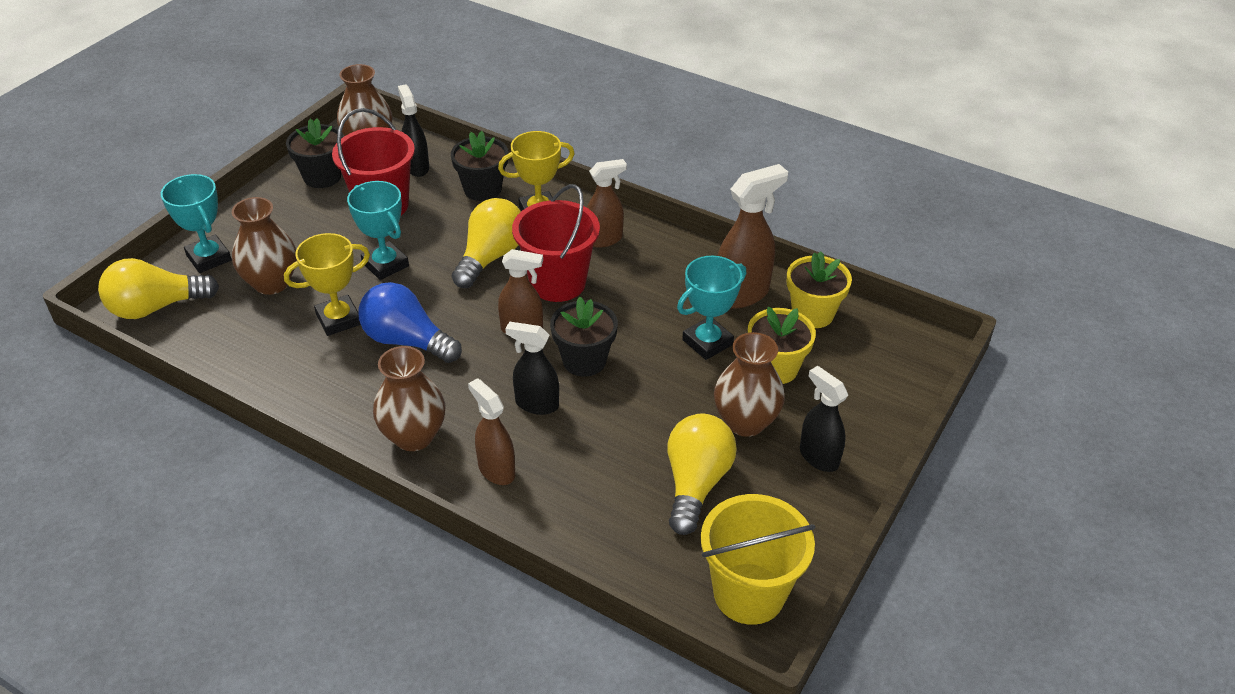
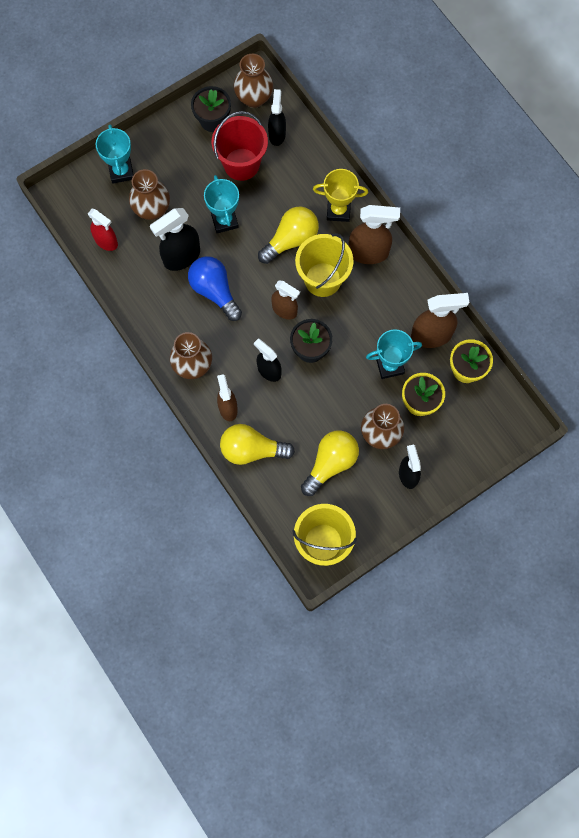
camera: 25 degrees right, 30 degrees up
yellow light bulb [98,258,219,319] -> yellow light bulb moved to [220,424,295,465]
yellow trophy [284,233,370,336] -> black spray bottle [150,208,200,271]
black flower pot [451,131,508,201] -> none
red bucket [512,184,600,302] -> yellow bucket [295,233,353,297]
brown spray bottle [587,159,627,248] -> brown spray bottle [348,205,400,264], size x1.51
none -> red spray bottle [88,209,118,251]

